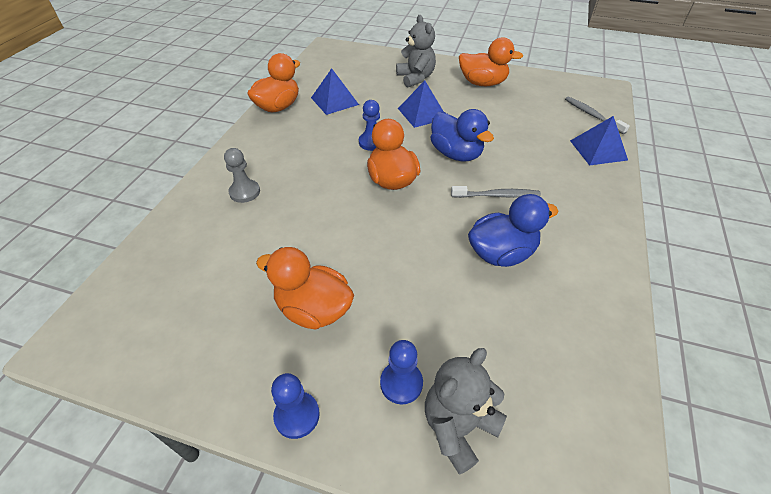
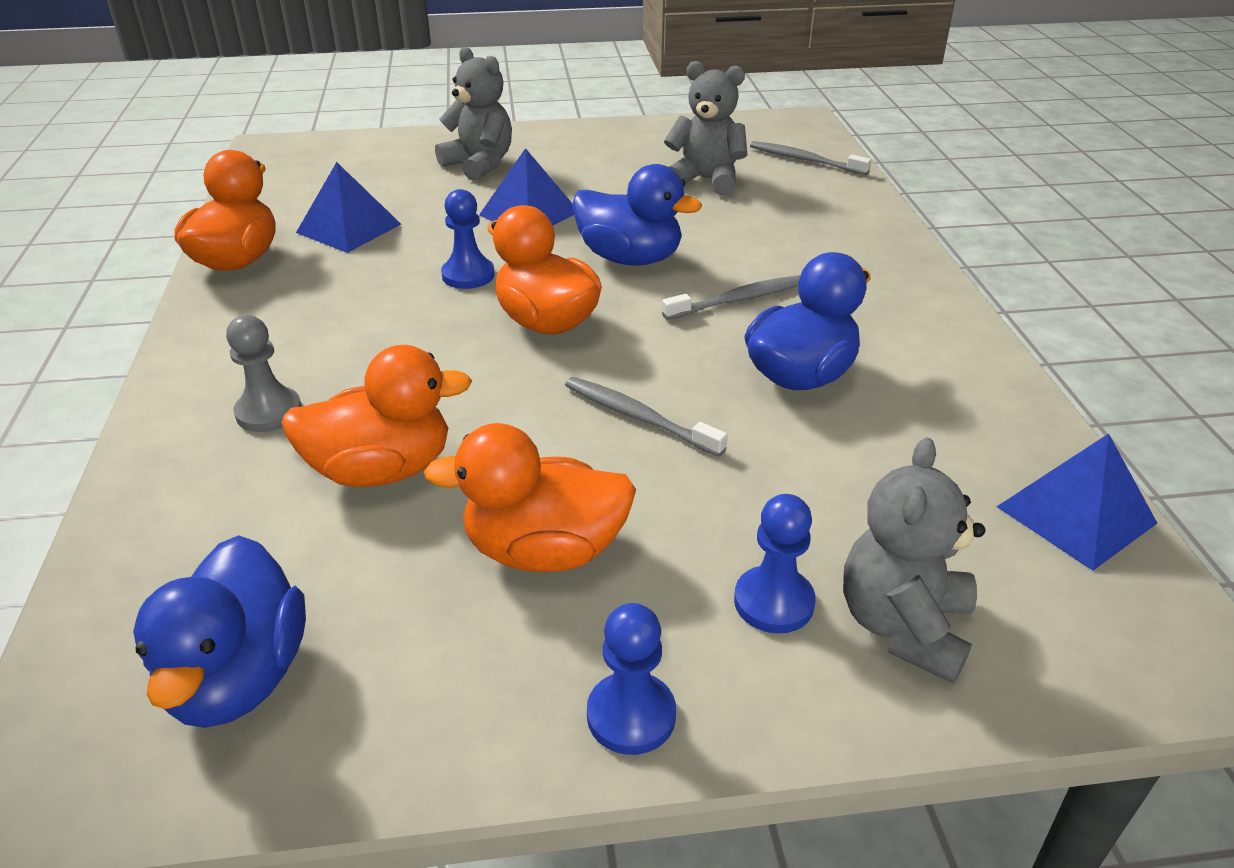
camera: 25 degrees left, 10 degrees down
orange duck [459,37,523,86] -> orange duck moved to [281,345,472,487]
blue pyramid [570,116,628,166] -> blue pyramid moved to [997,433,1157,571]
none -> blue duck [133,535,306,728]
none -> grey toothbrush [565,377,728,457]
none -> grey teddy bear [664,61,747,196]

